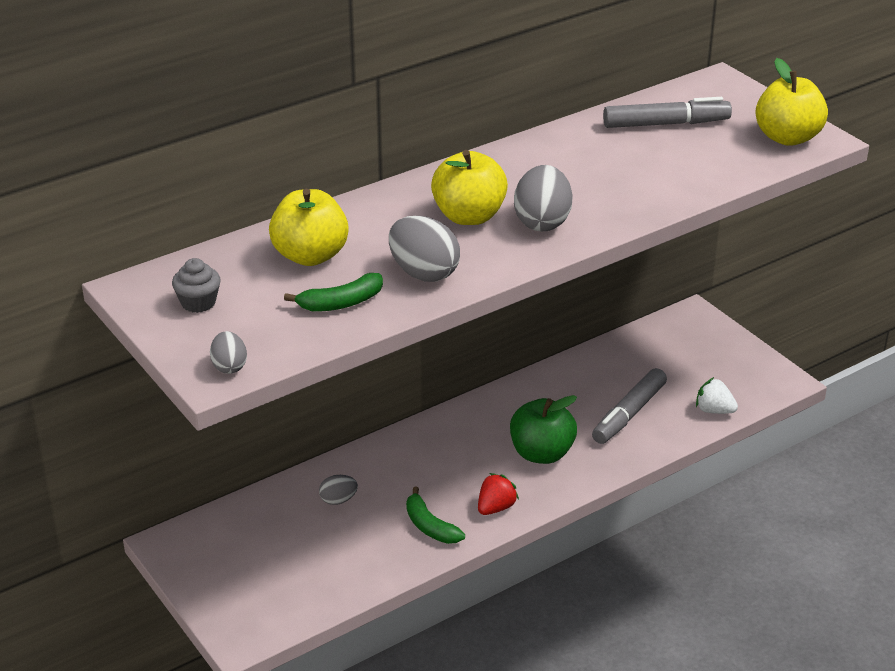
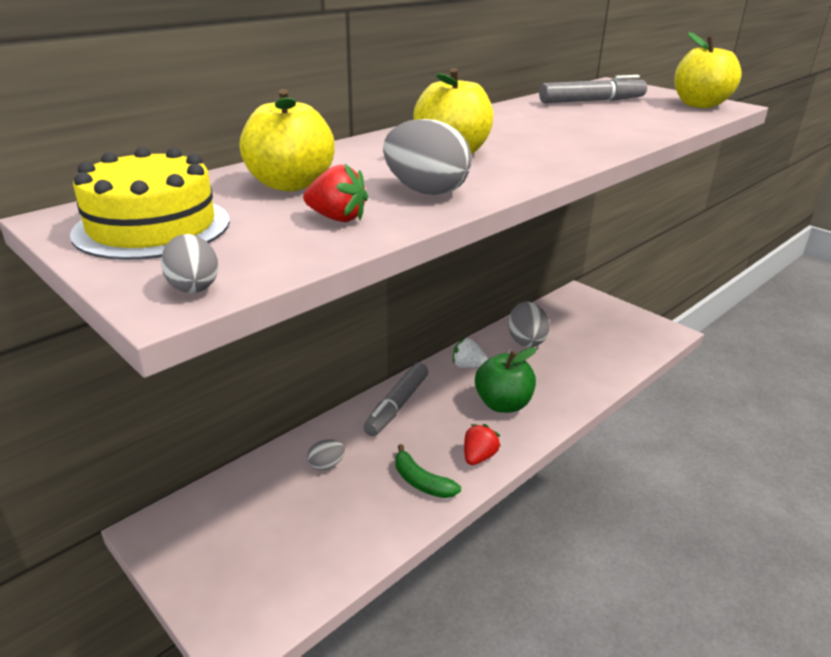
camera: 10 degrees left, 5 degrees down
grey cupcake [172,258,221,313] -> yellow cake [70,147,230,260]
green banana [284,273,383,311] -> red strawberry [303,163,368,222]
grey egg [514,165,573,231] -> grey egg moved to [508,302,550,347]
grey marker [592,368,667,444] -> grey marker moved to [363,362,428,436]
white strawberry [696,377,738,414] -> white strawberry moved to [453,338,488,368]

